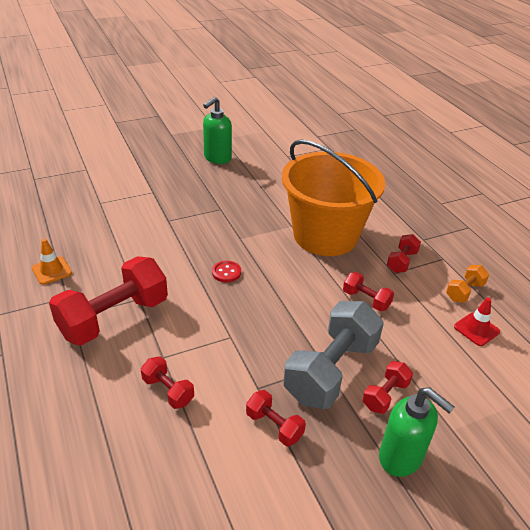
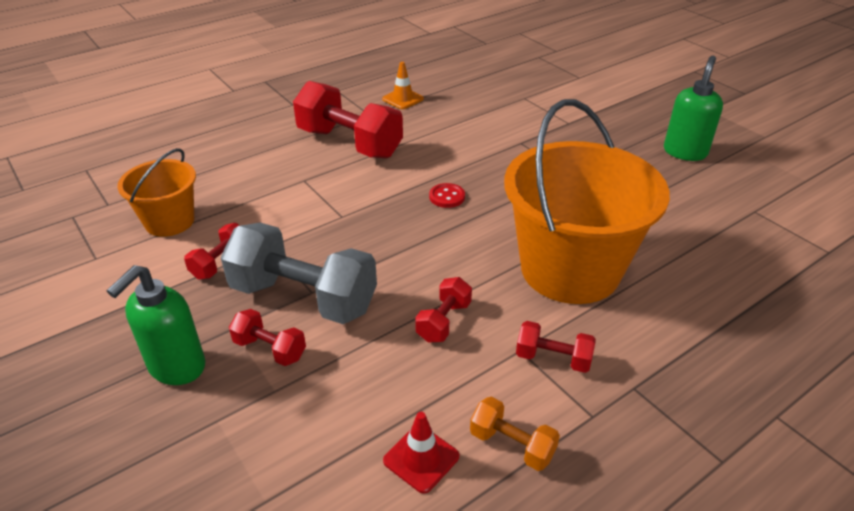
camera: 80 degrees right, 0 degrees up
red dumbbell [141,356,194,409] -> none
green soap dispenser [203,97,232,164] -> green soap dispenser turned 90 degrees clockwise [664,56,723,161]
none -> orange bucket [117,148,196,237]

